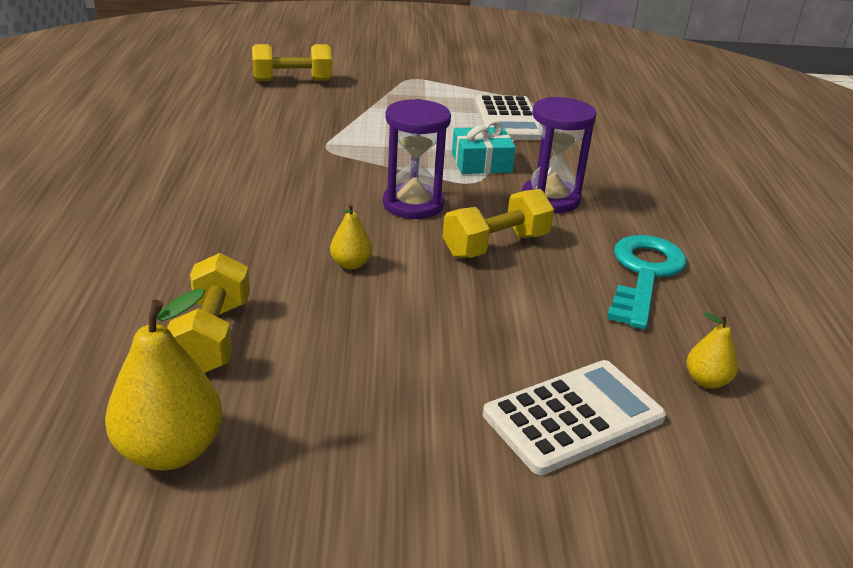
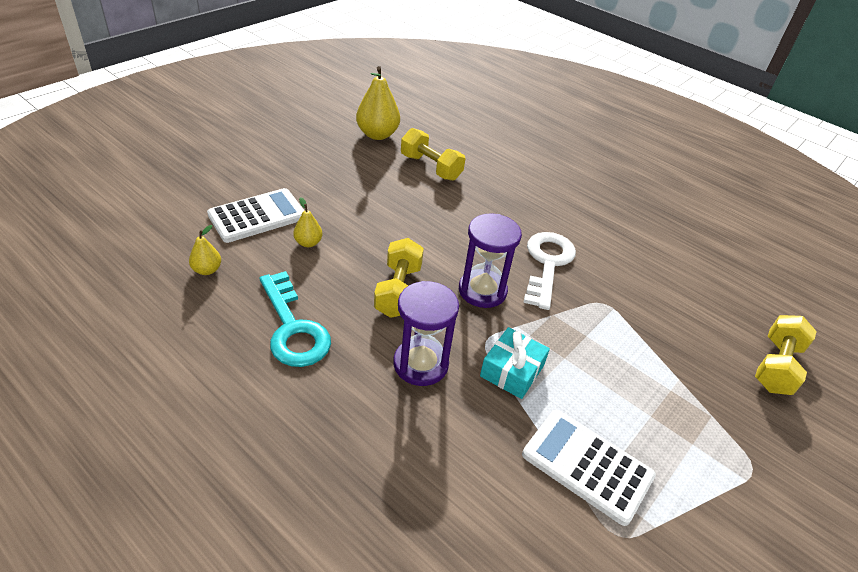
camera: 130 degrees right, 10 degrees up
yellow pear [330,204,372,270] -> yellow pear moved to [293,197,322,247]
white calculator [483,360,666,475] -> white calculator turned 135 degrees counterclockwise [207,188,304,243]
none -> white key [523,232,576,310]

